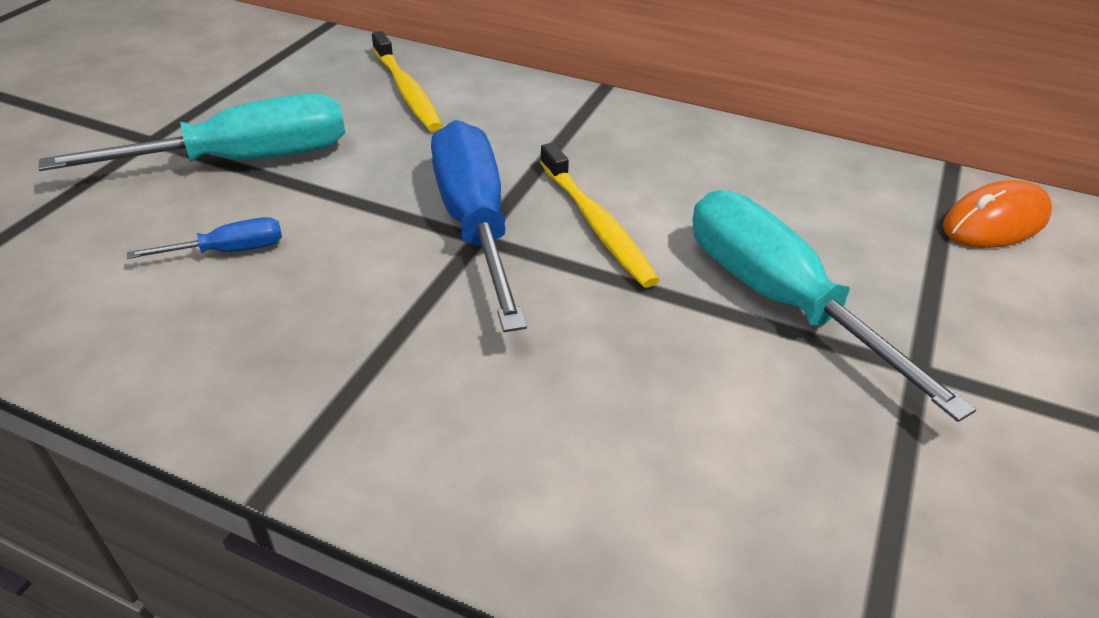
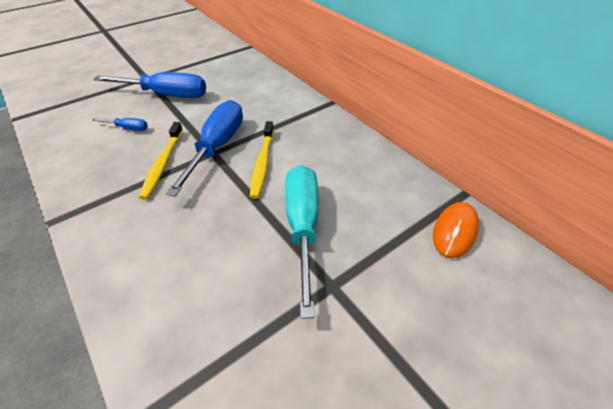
camera: 30 degrees right, 5 degrees up
turquoise screwdriver [38,93,345,171] -> blue screwdriver [93,72,206,98]
yellow toothbrush [372,31,443,131] -> yellow toothbrush moved to [139,122,183,200]
orange mouse [943,180,1052,248] -> orange mouse turned 60 degrees counterclockwise [433,202,479,258]

